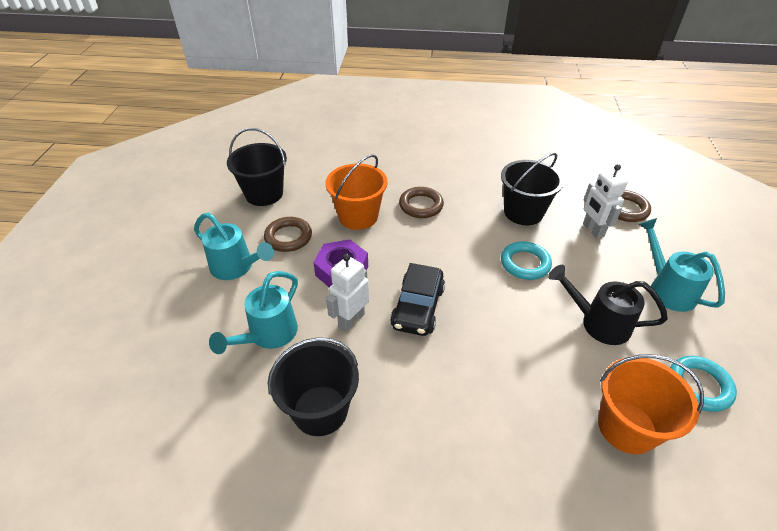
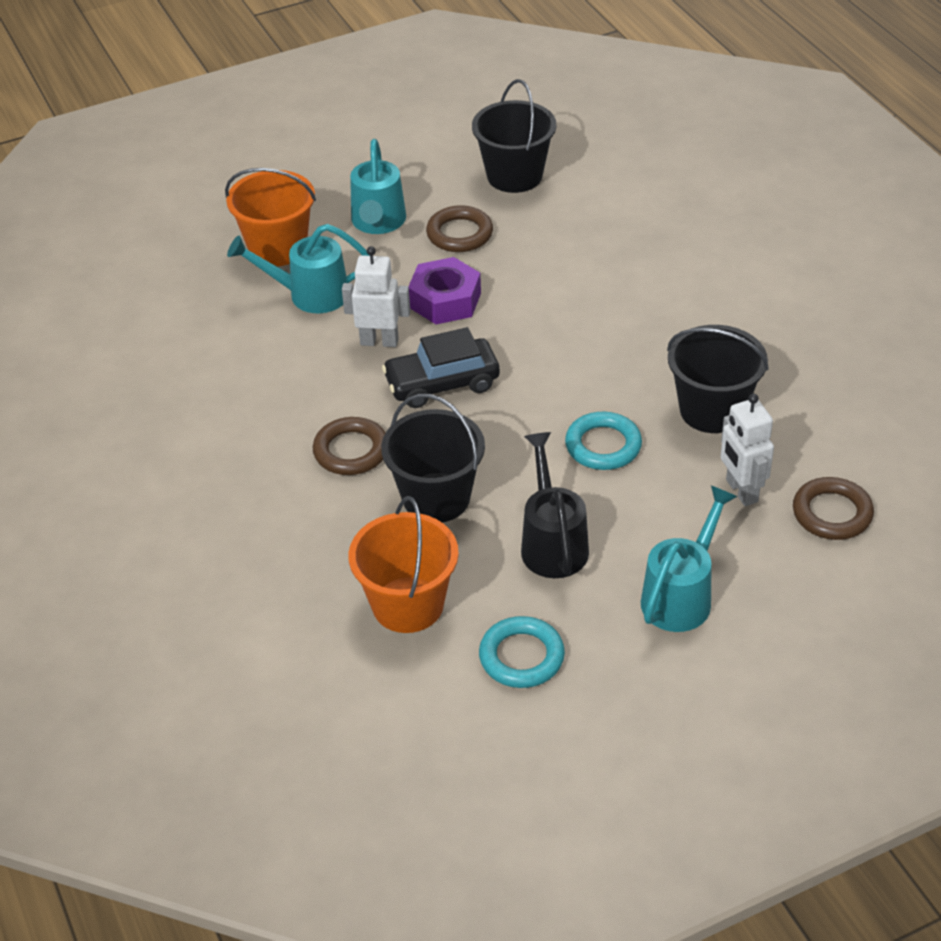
camera: 60 degrees right, 0 degrees up
black bucket [268,337,359,436] -> black bucket moved to [381,394,485,522]
orange bucket [325,154,387,230] -> orange bucket moved to [225,168,316,266]
brown ring [399,187,444,218] -> brown ring moved to [313,417,385,475]
white robot [583,164,628,239] -> white robot turned 60 degrees counterclockwise [720,394,774,506]

